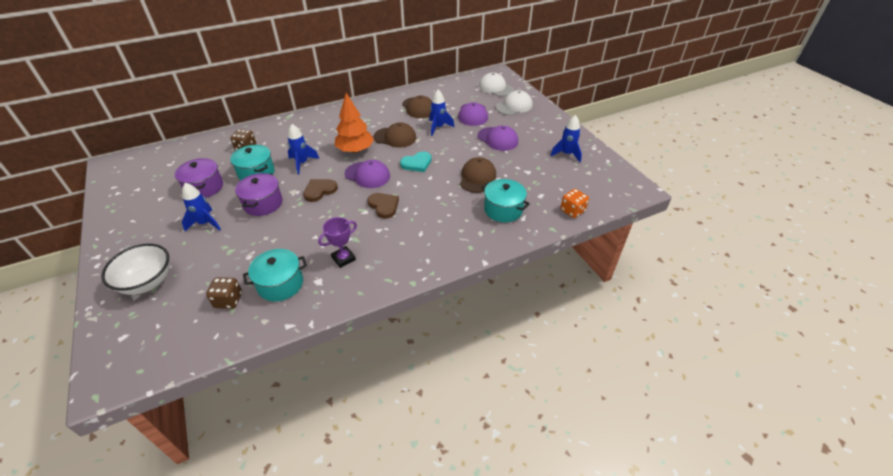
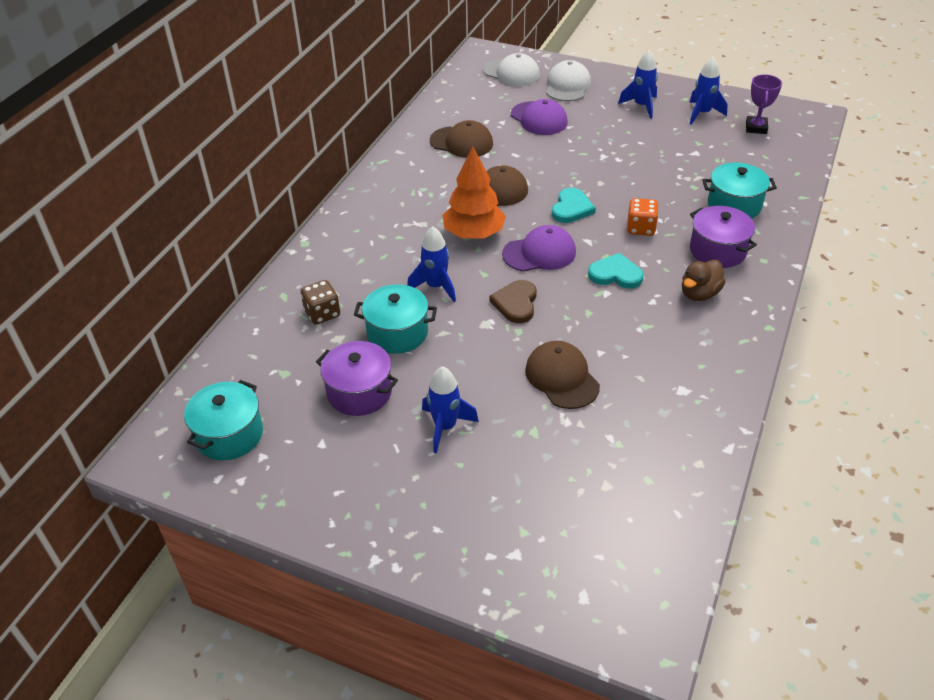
camera: 40 degrees left, 0 degrees up
white bowl [101,244,170,295] -> none
brown dice [206,277,242,309] -> none
purple pot [235,173,283,216] -> purple pot moved to [690,206,757,268]
turquoise pot [243,249,307,302] -> turquoise pot moved to [184,380,263,460]
purple trophy [318,217,357,268] -> purple trophy moved to [746,74,782,134]
brown heart [367,193,399,219] -> turquoise heart [588,253,644,289]
blue rocket [429,90,454,136] -> blue rocket moved to [618,50,658,119]
brown cap [460,157,496,193] -> brown cap moved to [525,341,600,409]
purple cap [477,125,518,151] -> none
white cap [479,73,514,96] -> white cap turned 150 degrees counterclockwise [483,53,540,86]
orange dice [560,189,589,218] -> orange dice moved to [627,198,659,236]
none -> brown duck [682,260,725,301]

